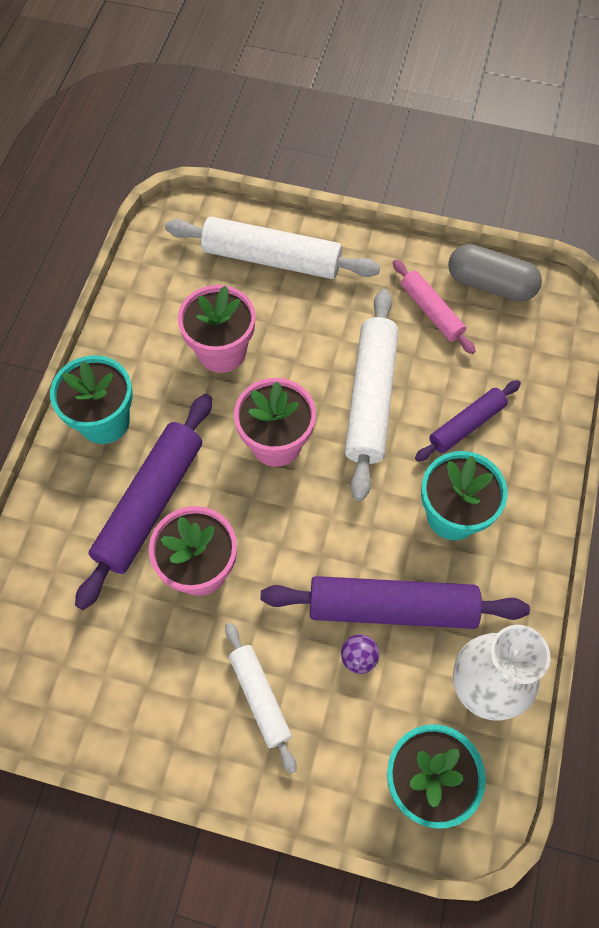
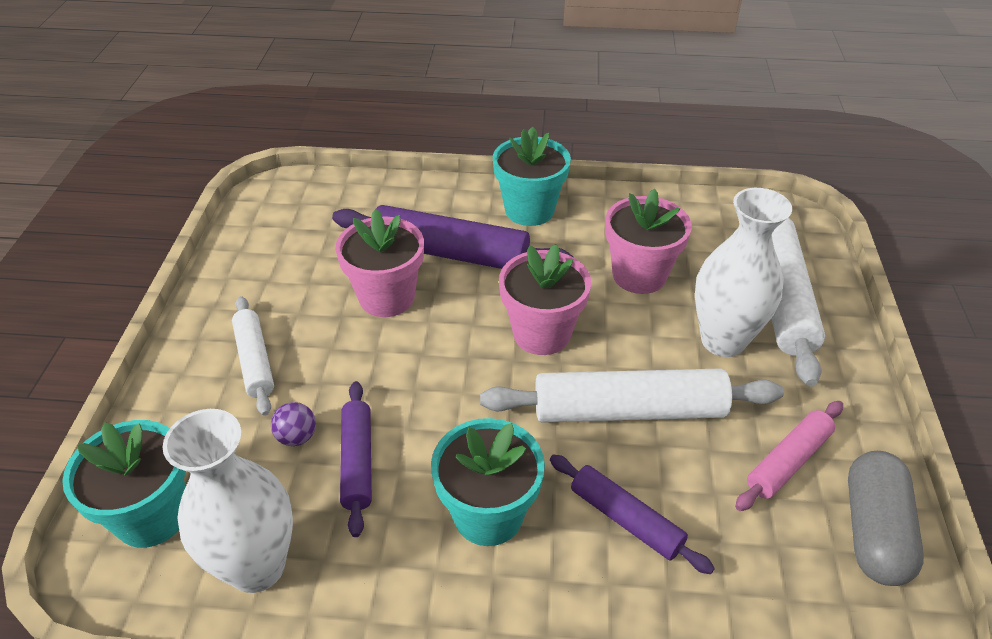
camera: 80 degrees right, 20 degrees down
white rolling pin [225,623,297,774] -> white rolling pin turned 75 degrees counterclockwise [232,296,274,416]
purple rolling pin [260,576,530,629] -> purple rolling pin [340,381,372,537], size x0.58
none -> white vase [695,188,792,357]

